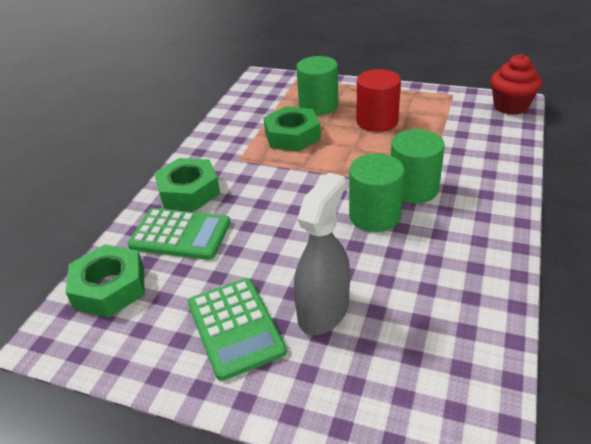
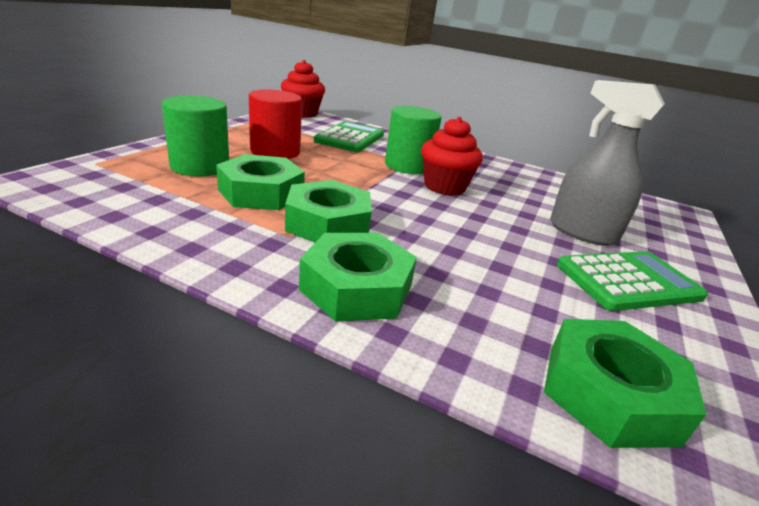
camera: 90 degrees left, 10 degrees down
green calculator [127,208,231,260] -> green calculator moved to [314,121,384,152]
green cylinder [349,153,405,232] -> red cupcake [421,117,483,195]
none -> green nut [285,180,372,243]

